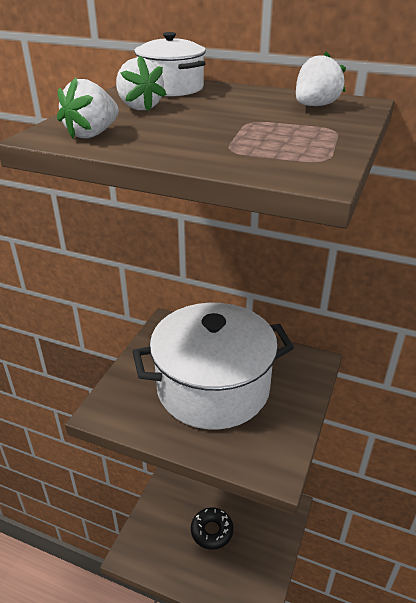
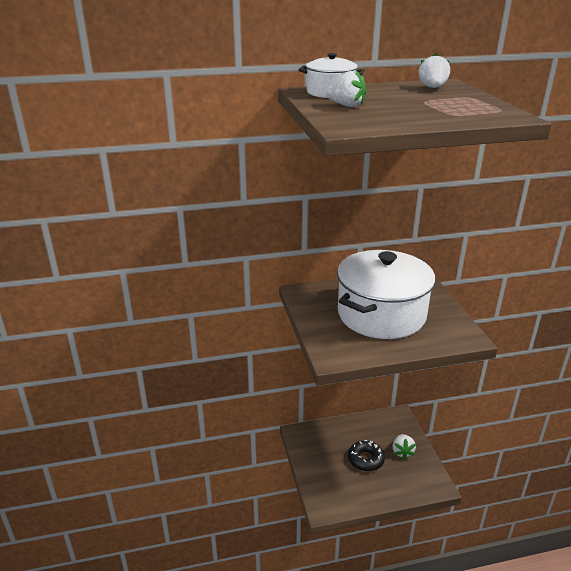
camera: 35 degrees left, 5 degrees down
white strawberry [57,77,119,139] -> white strawberry moved to [393,434,416,459]

